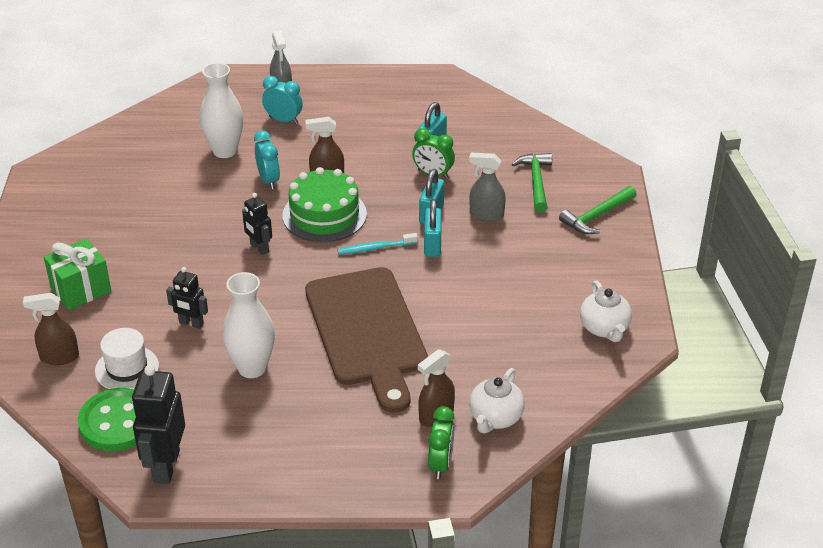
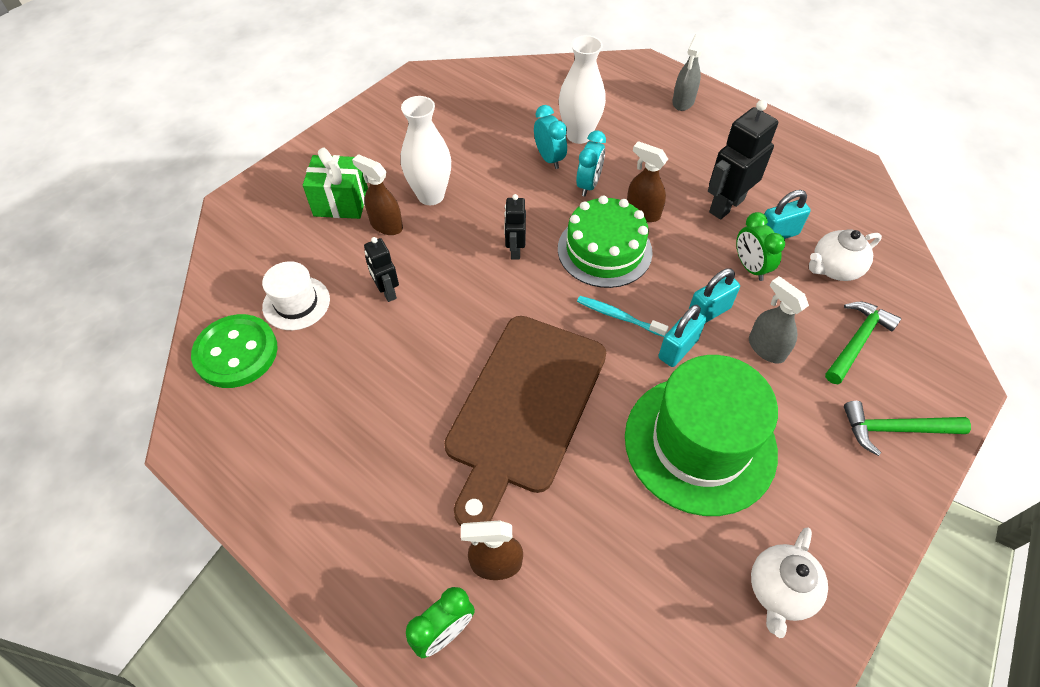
camera: 40 degrees right, 15 degrees up
brown spray bottle [23,293,79,365] -> brown spray bottle moved to [352,154,403,235]
black robot [132,365,185,484] -> black robot moved to [708,100,778,220]
white vase [222,272,275,378] -> white vase moved to [401,96,451,205]
turquoise clock [262,76,303,124] -> turquoise clock moved to [534,105,567,169]
white teapot [469,368,525,434] -> white teapot moved to [809,229,882,281]
none -> green hat [625,355,778,516]

